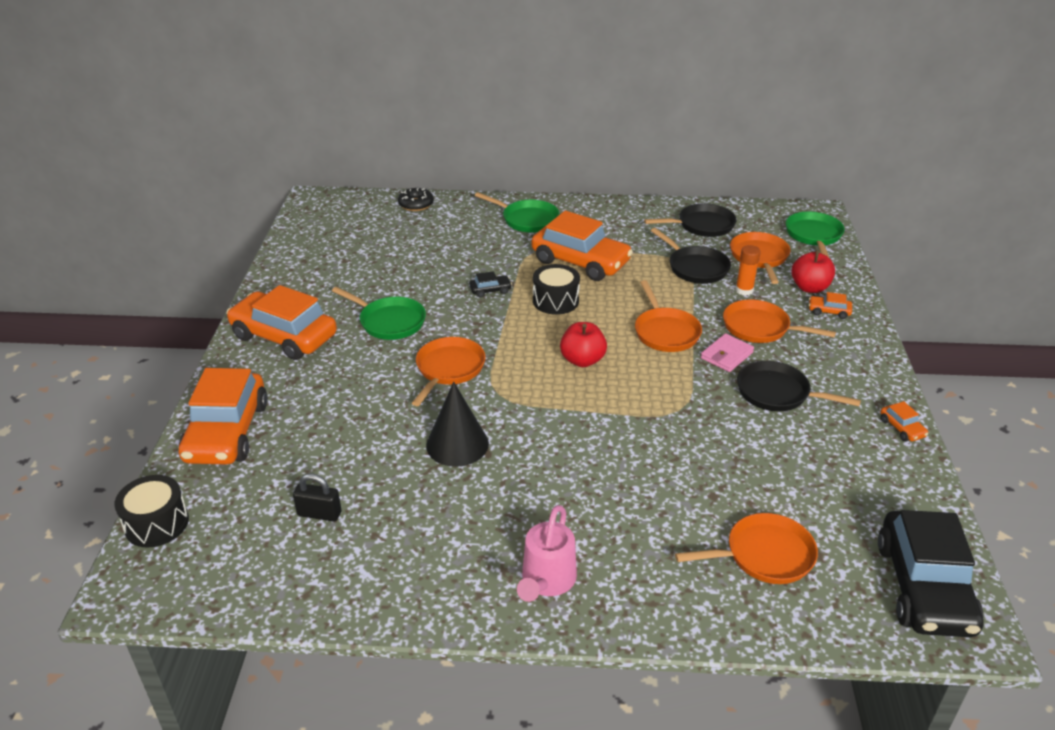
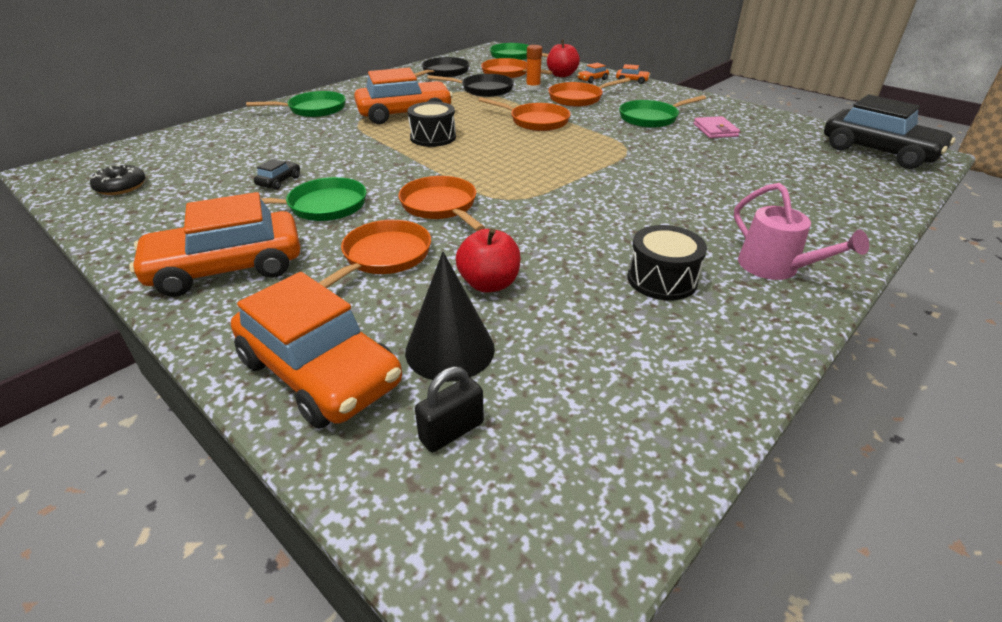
camera: 50 degrees left, 0 degrees up
black drum [115,475,189,547] -> black drum moved to [627,225,707,300]
black padlock [293,474,342,522] -> black padlock moved to [415,366,484,452]
black donut [398,188,434,211] -> black donut moved to [90,164,145,195]
black cone [426,382,489,467] -> black cone moved to [405,252,495,382]
black car [469,271,512,297] -> black car moved to [254,159,300,190]
red apple [560,322,607,367] -> red apple moved to [456,228,521,293]
orange pan [675,513,818,584] -> orange pan moved to [319,220,431,288]
pink wallet [701,333,754,372] -> pink wallet moved to [693,116,740,138]
black pan [737,361,861,411] -> green pan [619,95,706,128]
orange car [880,401,928,441] -> orange car moved to [616,64,650,84]

